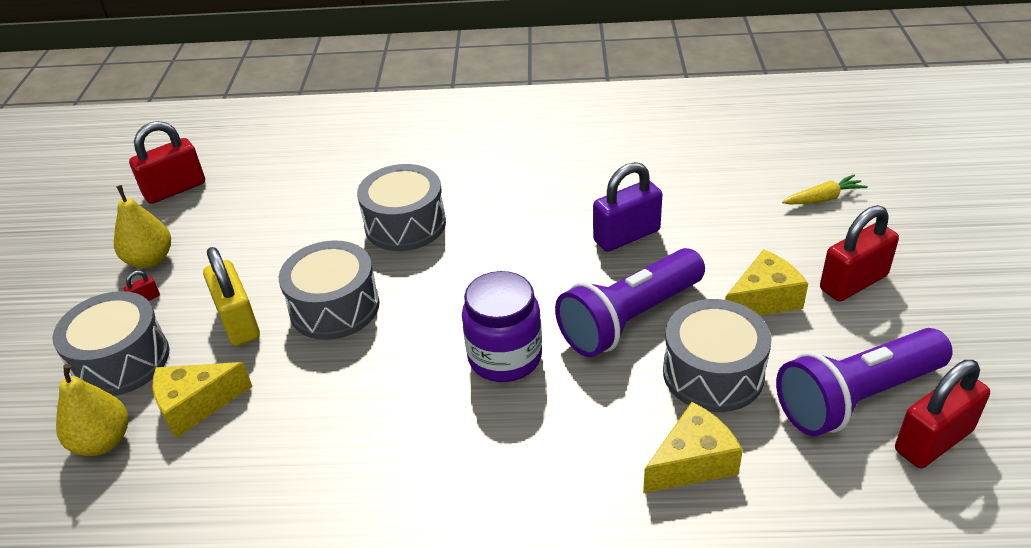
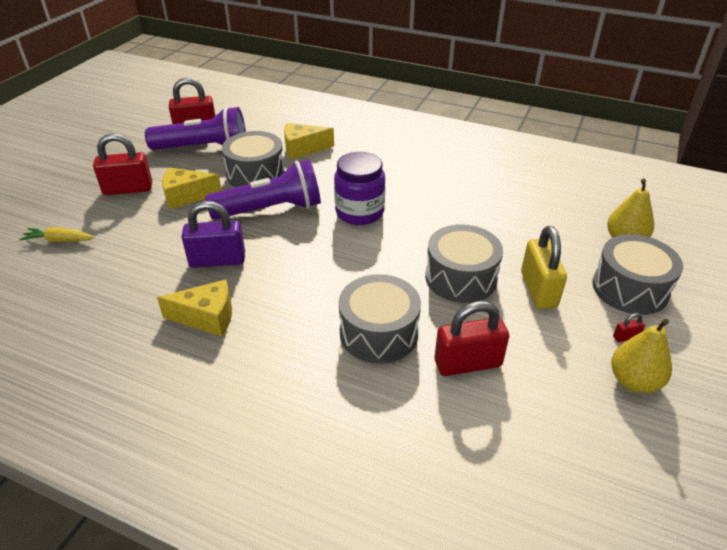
camera: 160 degrees left, 0 degrees up
red padlock [129,121,205,204] -> red padlock moved to [434,301,509,376]
yellow cheese [152,362,253,438] -> yellow cheese moved to [157,280,232,336]

